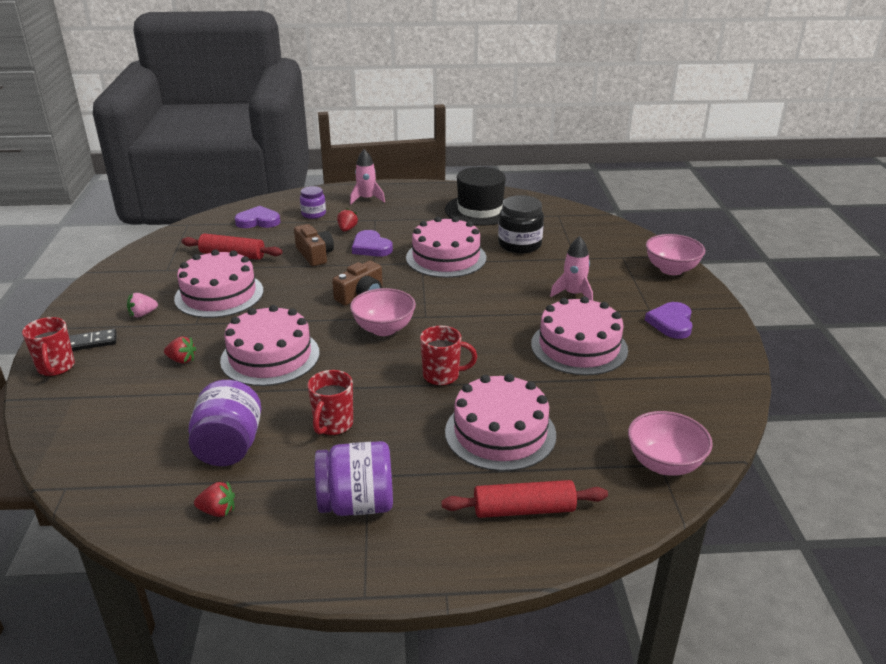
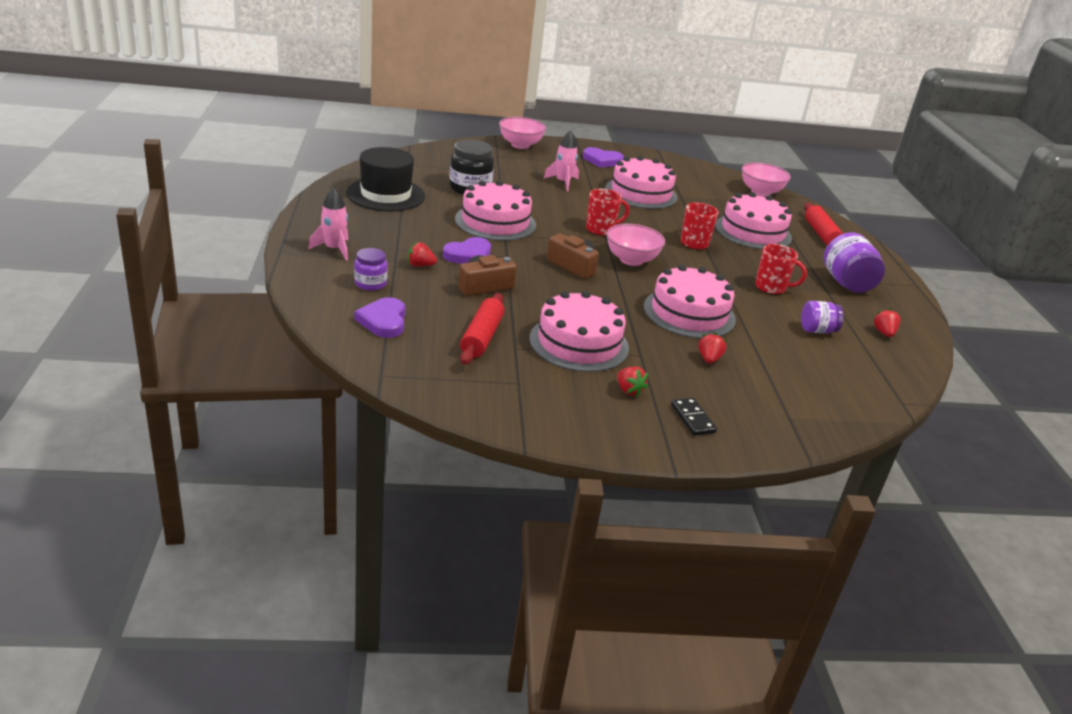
camera: 95 degrees left, 0 degrees up
red mug [22,317,75,377] -> red mug moved to [586,189,629,236]
pink strawberry [127,293,158,317] -> red strawberry [617,366,648,397]
purple jar [188,380,261,466] -> purple jar [801,301,844,334], size x0.61

